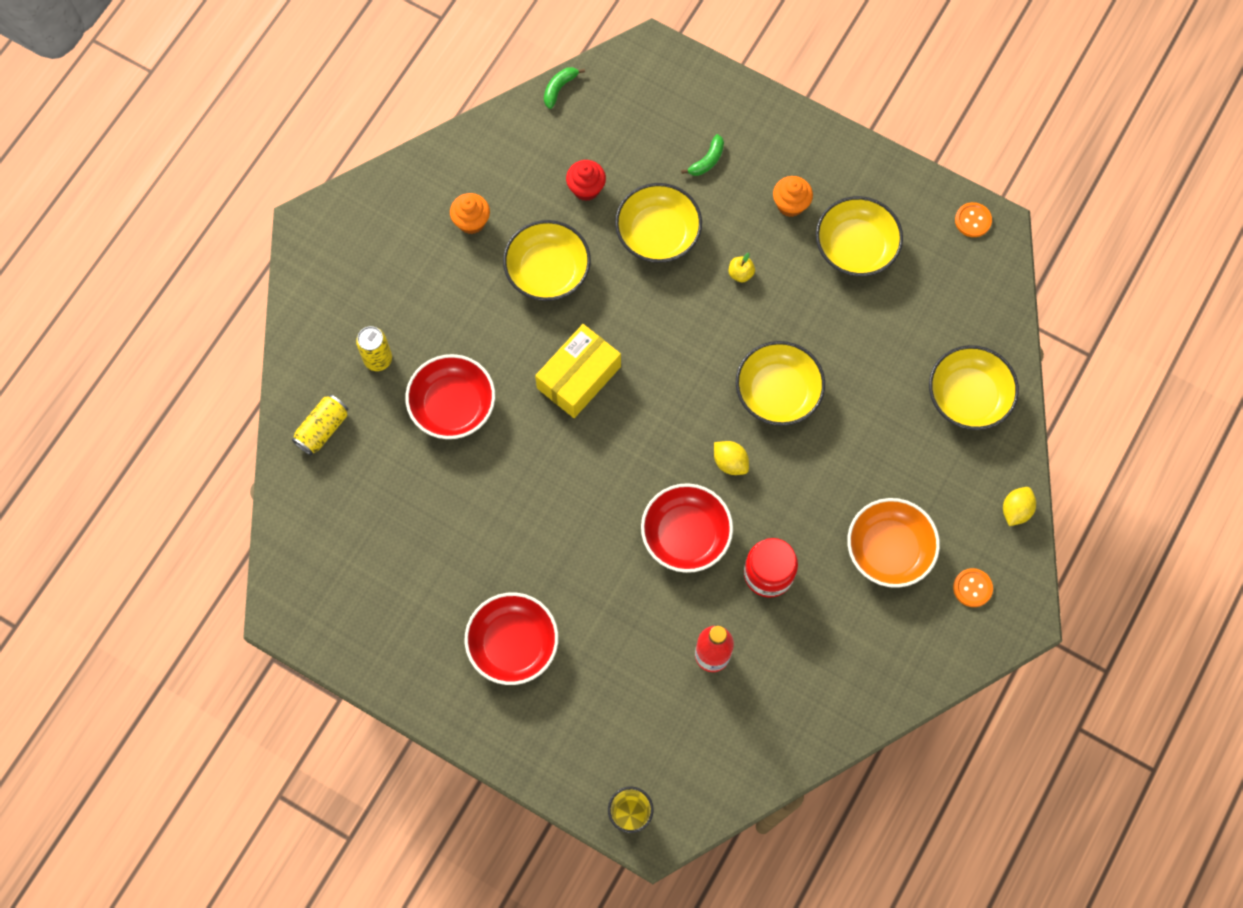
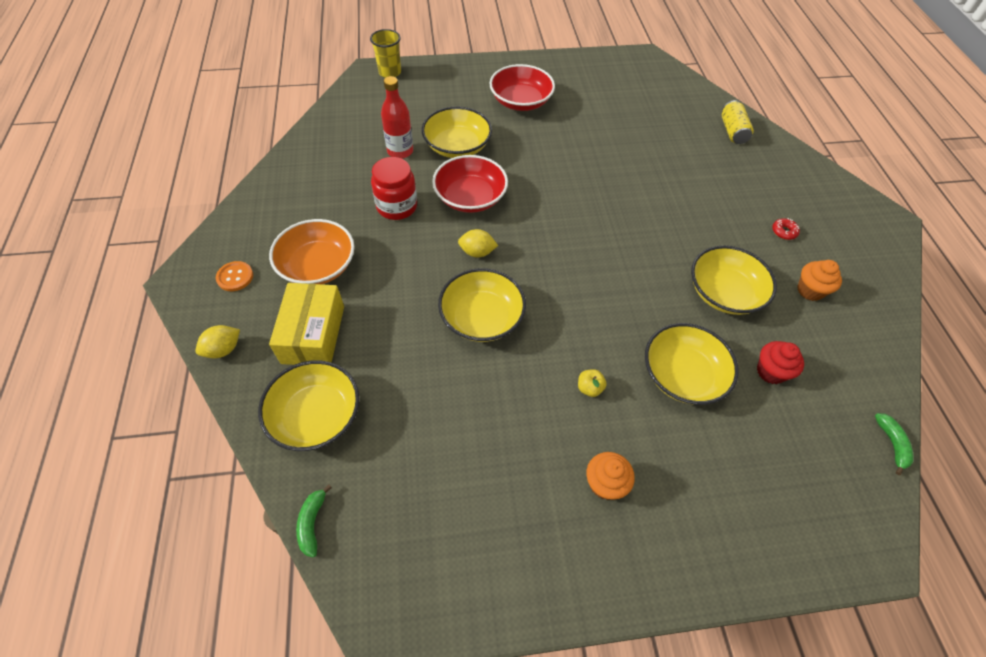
camera: 140 degrees right, 15 degrees down
yellow can [356,326,392,371] -> none
red bowl [405,354,495,439] -> none
yellow box [535,324,621,418] -> yellow box moved to [269,283,344,365]
green banana [681,134,724,176] -> green banana moved to [296,484,332,558]
yellow bowl [816,196,903,276] -> yellow bowl moved to [422,107,492,158]
orange button [955,202,992,237] -> none
yellow lemon [1003,487,1036,526] -> yellow lemon turned 60 degrees clockwise [195,325,240,358]
none -> red donut [772,218,800,240]

